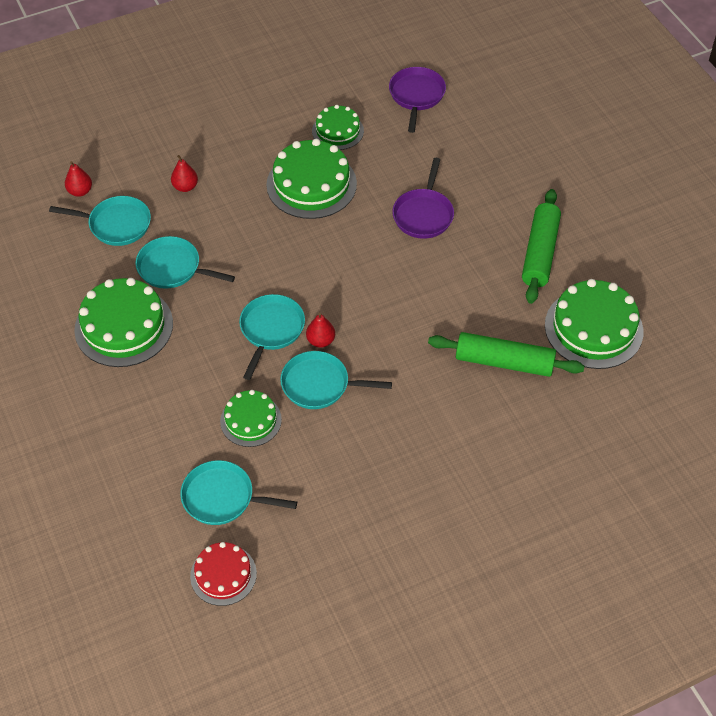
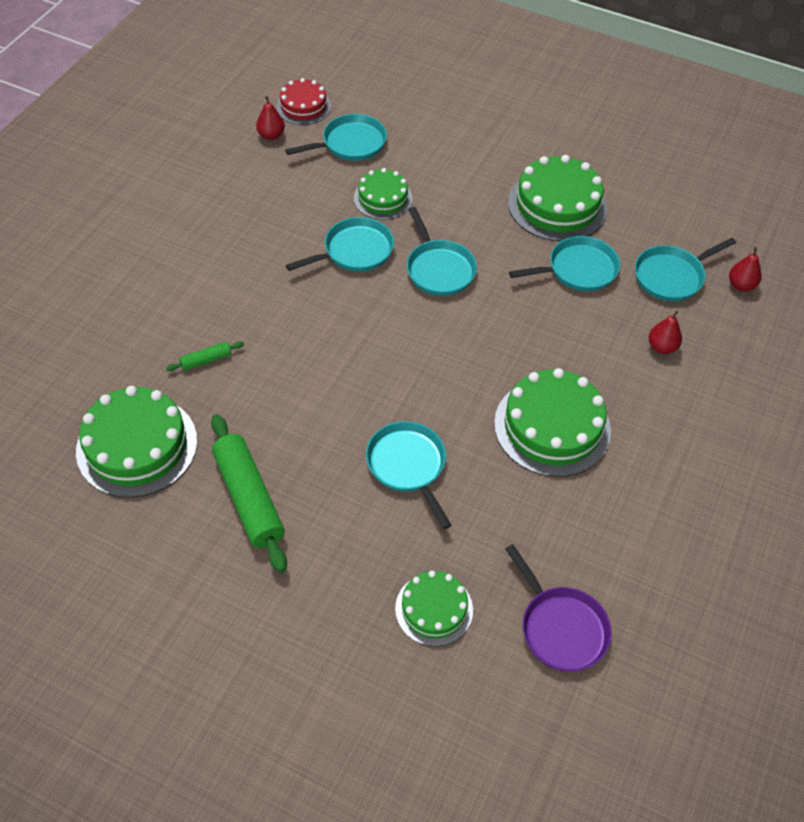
camera: 140 degrees right, 0 degrees up
red pear [306,313,335,348] -> red pear moved to [256,96,285,140]
green cake [312,105,364,150] -> green cake moved to [395,571,473,646]
purple pan [392,158,454,239] -> turquoise pan [366,421,452,529]
green rolling pin [428,332,584,377] -> green rolling pin [166,341,244,371], size x0.46

